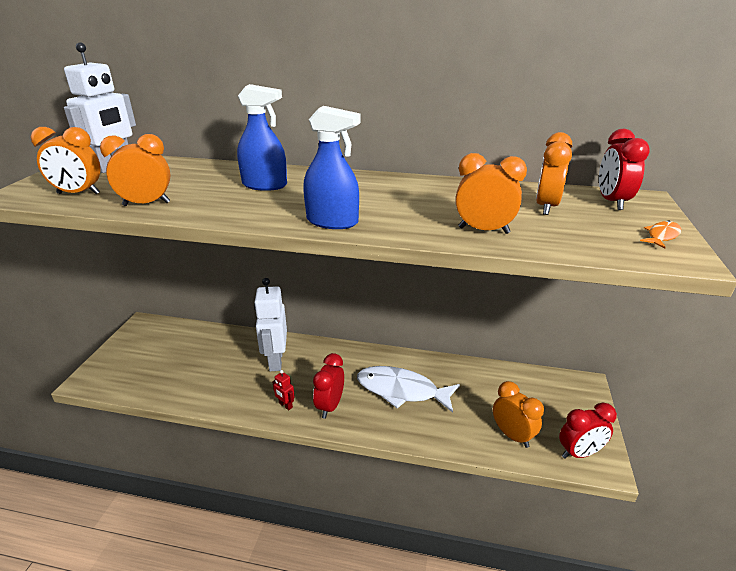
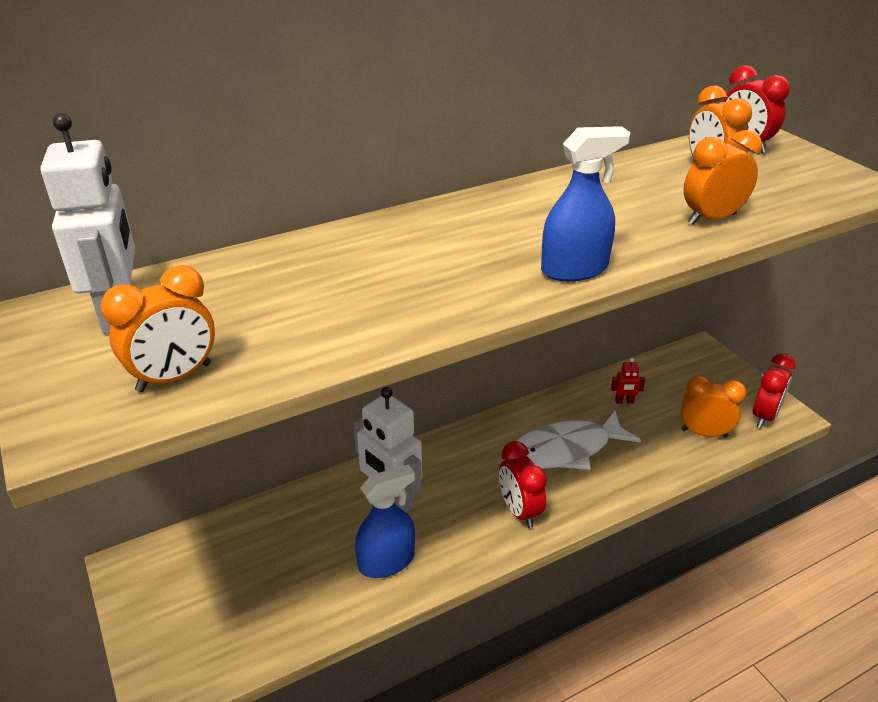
camera: 40 degrees left, 5 degrees up
orange clock [100,134,171,206] -> none
blue spray bottle [237,84,287,191] -> blue spray bottle moved to [355,464,415,578]
red robot [272,370,295,410] -> red robot moved to [611,358,645,404]
orange fish [640,220,681,248] -> none

